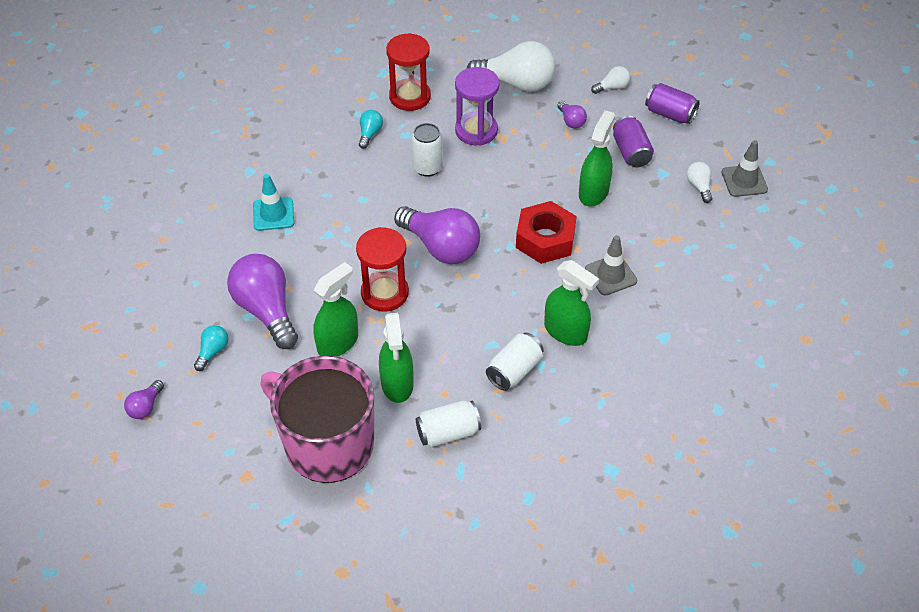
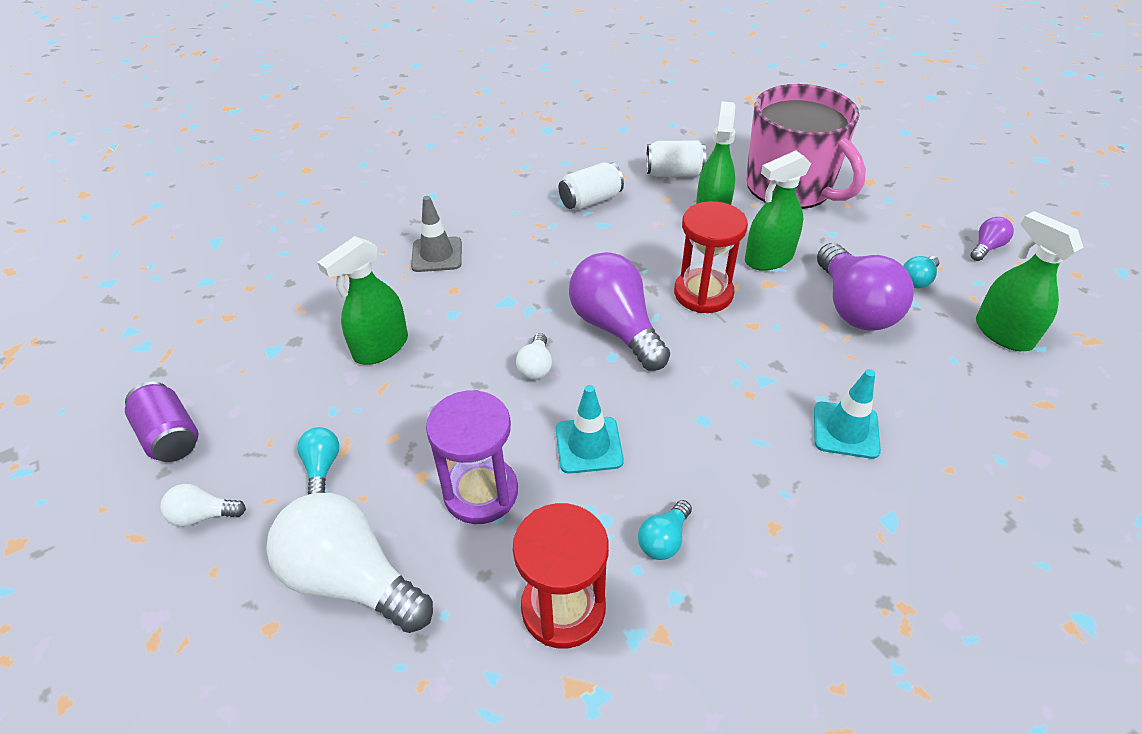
camera: 160 degrees left, 5 degrees down
white can [411,123,443,177] -> turquoise traffic cone [556,385,624,474]
red nut [516,201,577,264] -> none
green spray bottle [544,260,599,346] -> green spray bottle moved to [976,211,1084,351]
purple light bulb [557,101,587,128] -> turquoise light bulb [297,427,339,495]
purple can [613,116,654,167] -> none
white light bulb [687,162,712,203] -> white light bulb moved to [516,333,552,380]
grey traffic cone [721,140,768,197] -> none

